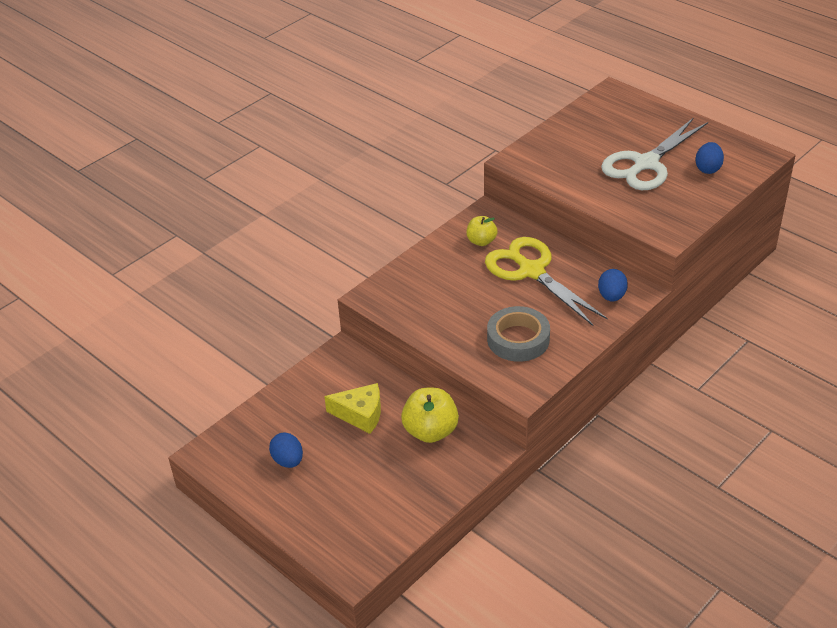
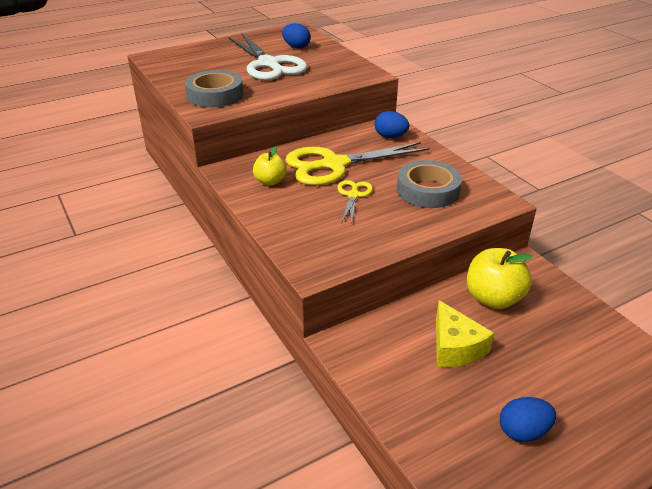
camera: 75 degrees left, 5 degrees down
yellow cheese [324,383,381,434] -> yellow cheese turned 135 degrees clockwise [436,300,494,367]
none -> grey tape [185,70,243,108]
none -> yellow scissors [337,180,373,225]

